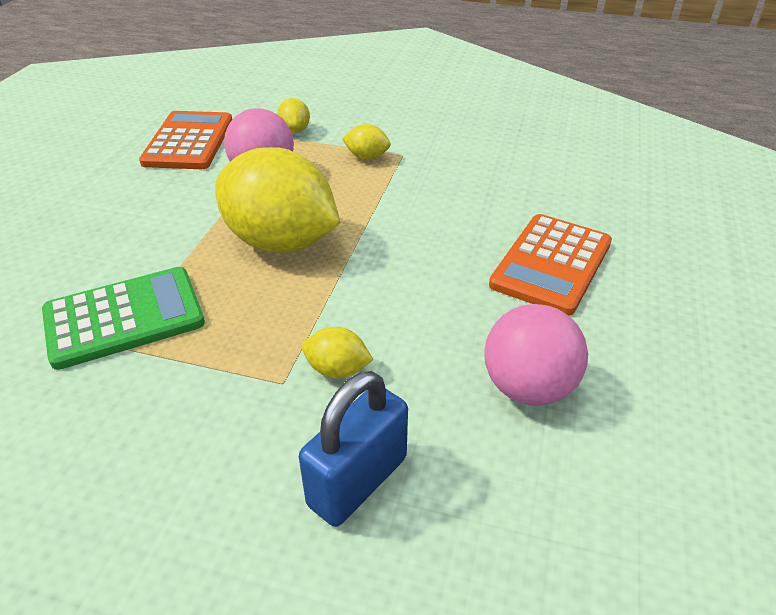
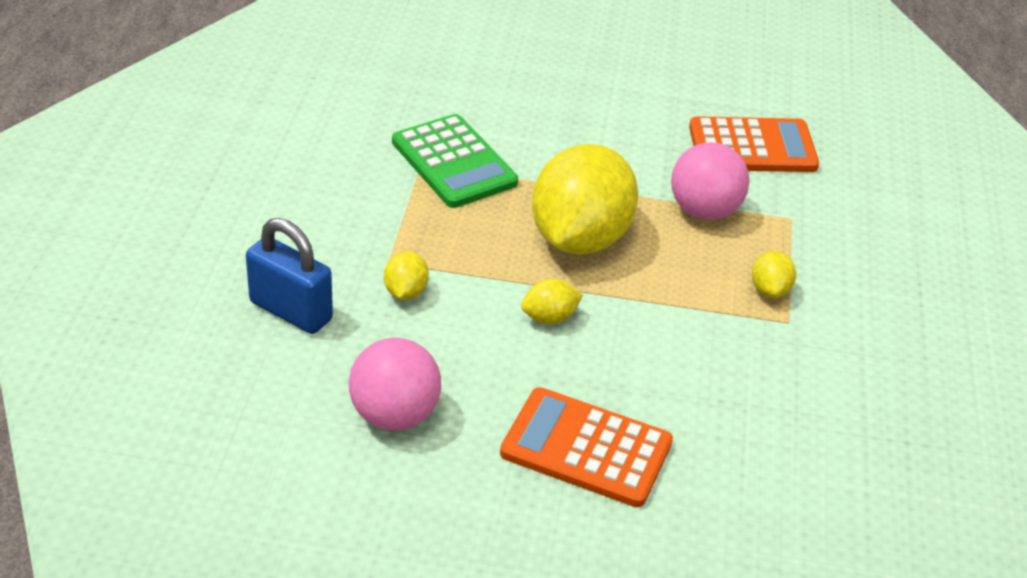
camera: 80 degrees right, 0 degrees up
yellow lemon [277,98,310,133] -> yellow lemon moved to [521,279,583,324]

